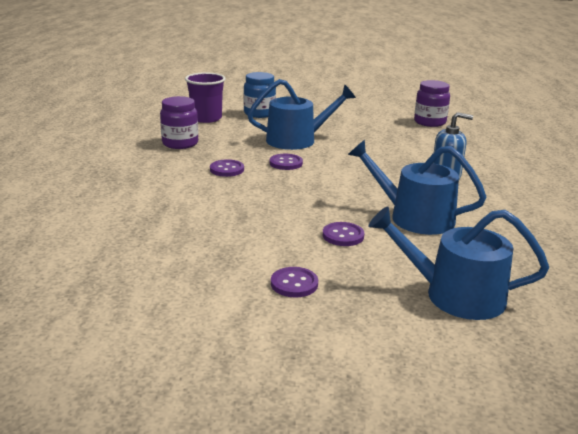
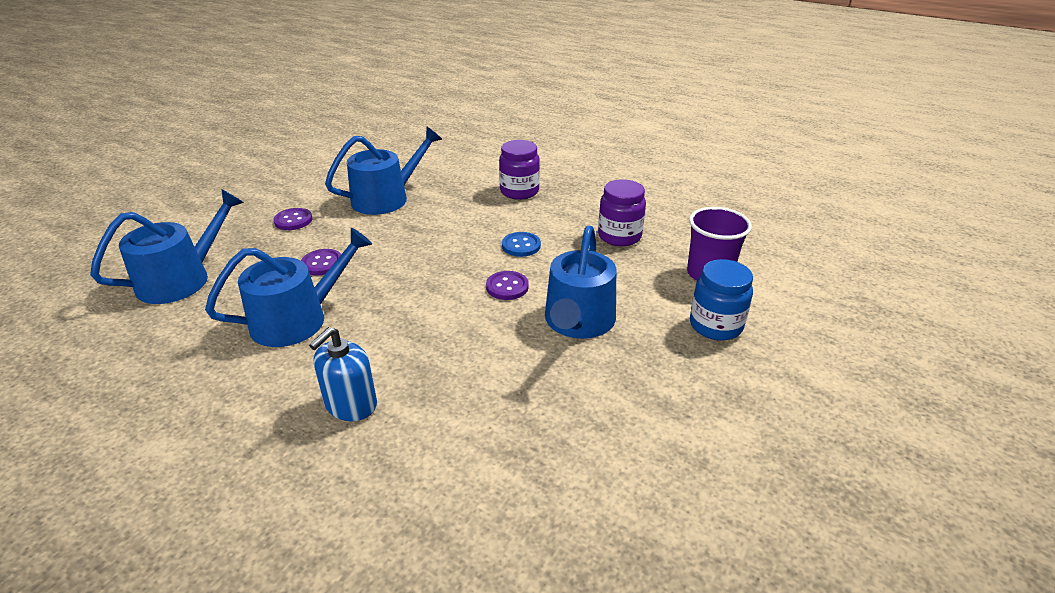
camera: 120 degrees right, 10 degrees up
purple button [210,159,244,177] -> blue button [502,232,541,257]
purple jar [414,80,450,127] -> purple jar moved to [499,140,540,200]
none -> blue watering can [325,126,442,215]

